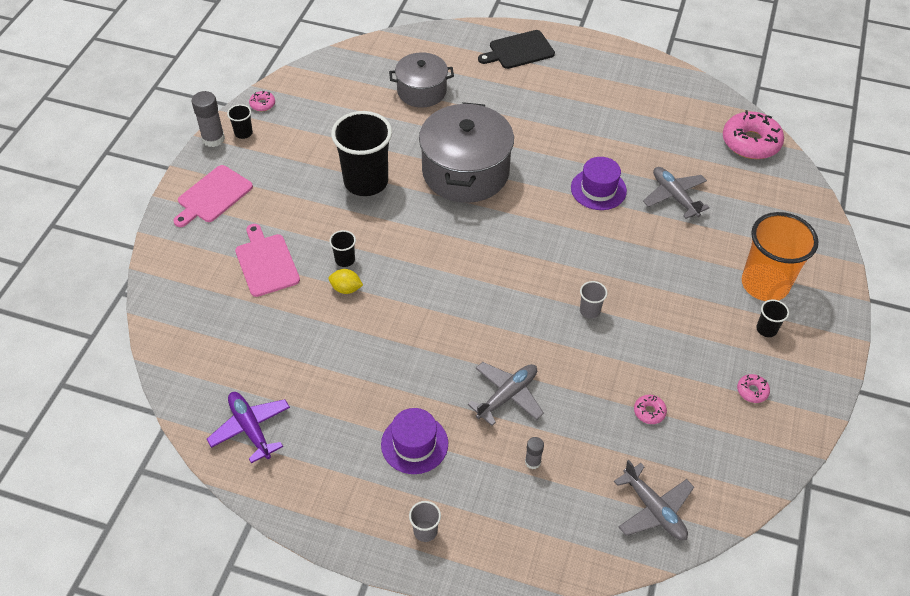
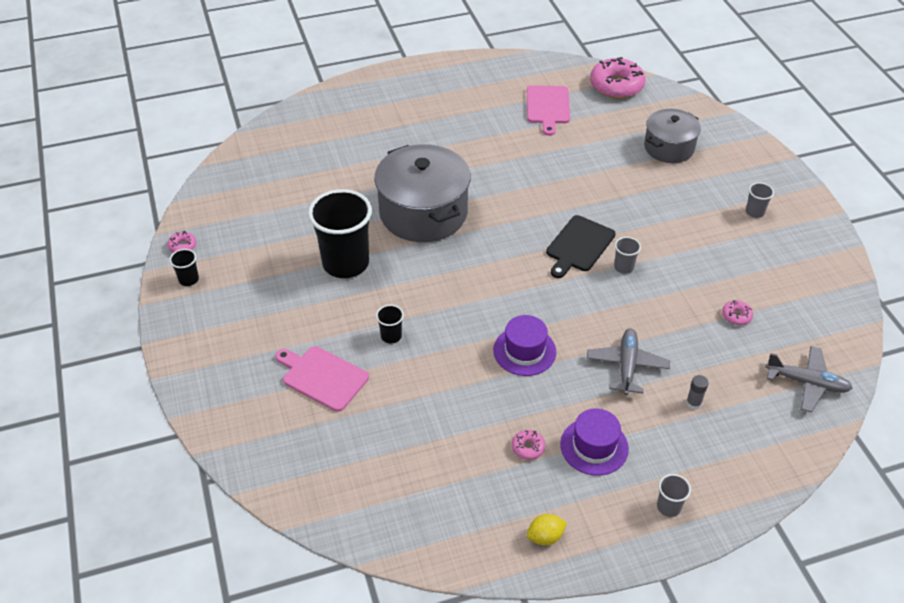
camera: 35 degrees left, 5 degrees down
pink cutting board [173,165,253,227] -> pink cutting board moved to [527,85,570,136]
grey glue stick [192,91,225,147] -> none
purple plane [207,392,290,463] -> none
yellow lemon [329,269,363,294] -> yellow lemon moved to [527,514,567,545]
grey pot [389,53,454,107] -> grey pot moved to [644,109,701,163]
black cutting board [478,30,555,69] -> black cutting board moved to [546,215,616,278]
purple hat [571,157,627,210] -> purple hat moved to [493,315,556,376]
grey plane [643,167,710,219] -> none
pink donut [737,374,770,403] -> pink donut moved to [512,430,545,460]
orange cup [742,212,818,301] -> none
black cup [756,300,789,337] -> grey cup [746,182,774,218]

